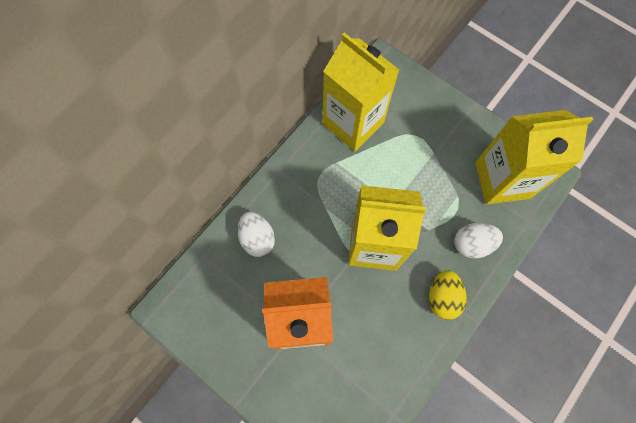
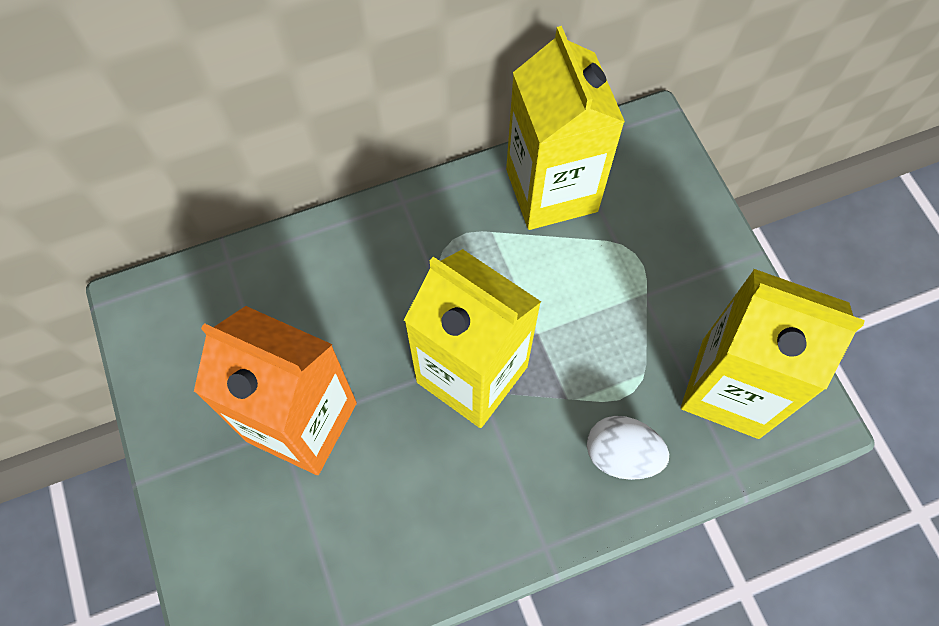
camera: 30 degrees right, 5 degrees down
white egg [238,212,275,257] -> none
yellow egg [429,270,467,320] -> none

